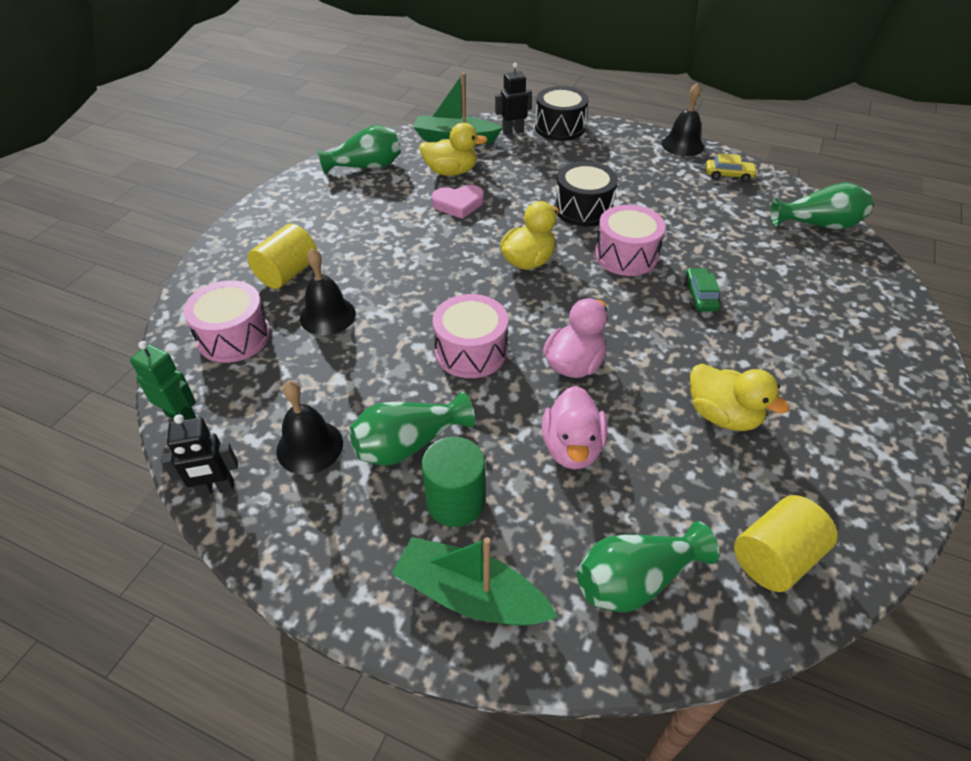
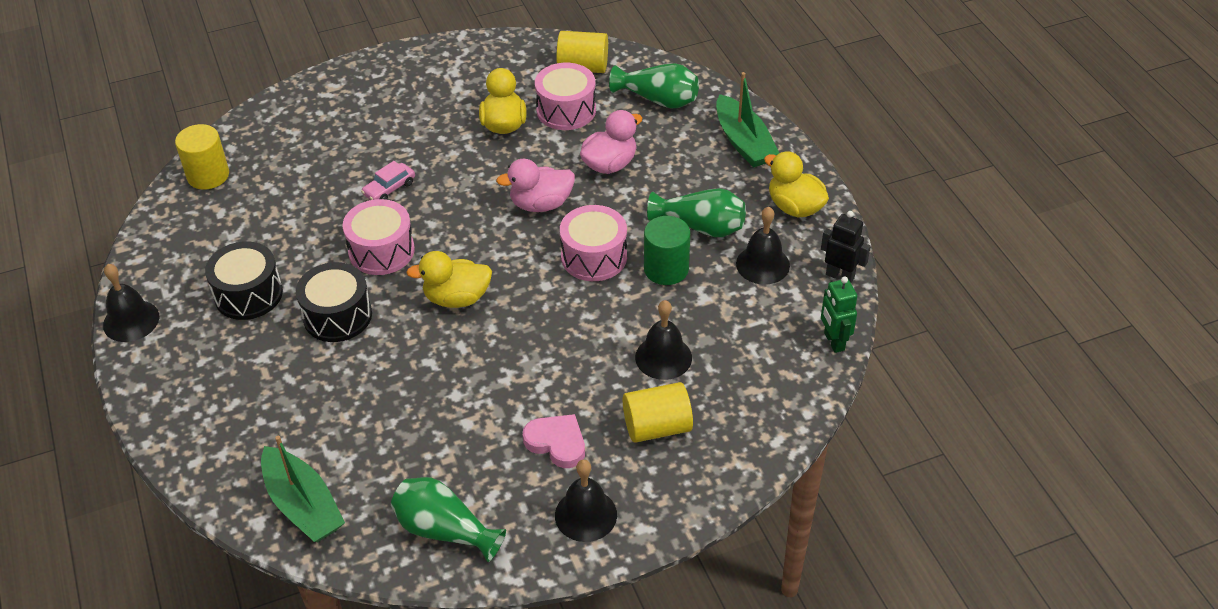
camera: 135 degrees left, 0 degrees up
pink drum [183,280,271,363] -> pink drum moved to [535,63,596,130]
yellow duck [419,123,488,176] -> yellow duck moved to [764,151,829,218]
green cylinder [421,437,485,527] -> green cylinder moved to [644,216,690,285]
pink heart [432,185,484,219] -> pink heart moved to [523,414,585,468]
black robot [495,63,532,135] -> none
black drum [535,86,589,141] -> black drum moved to [205,241,283,320]
green car [684,268,720,311] -> pink car [361,161,415,200]
yellow car [706,153,757,182] -> none
green vase [771,182,873,229] -> yellow cylinder [175,124,229,190]
none -> black bell [555,460,617,542]

